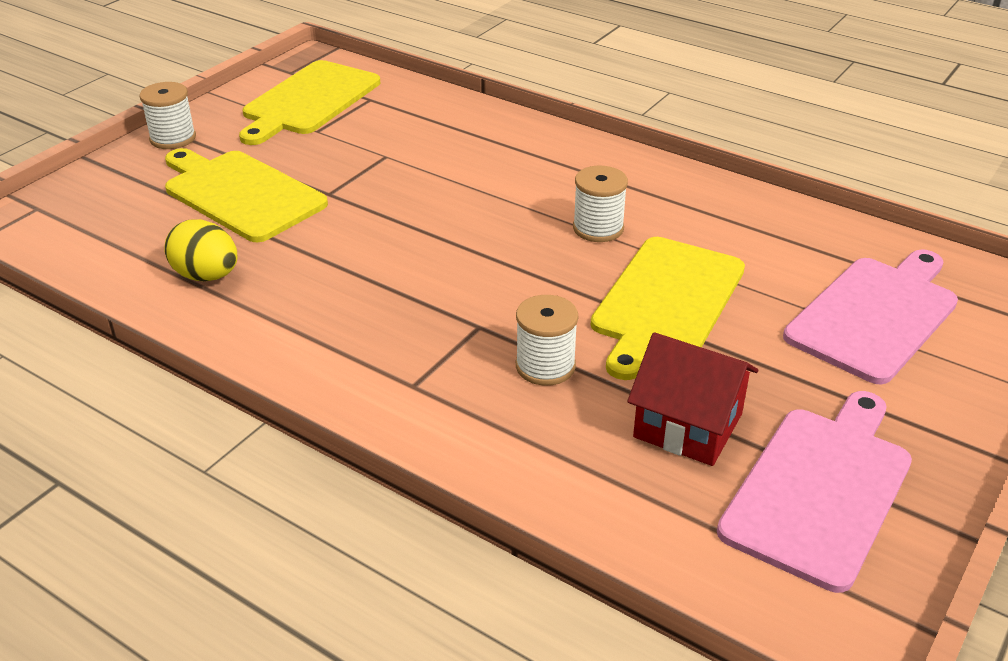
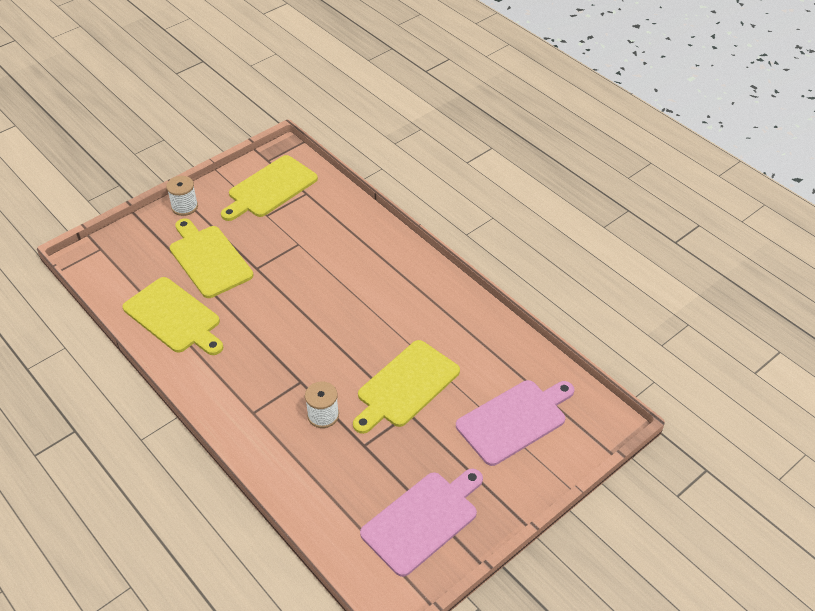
camera: 15 degrees right, 10 degrees up
yellow egg [164,219,237,281] -> yellow cutting board [123,277,223,355]
white spool [573,166,628,242] -> none
red house [627,332,758,466] -> none

